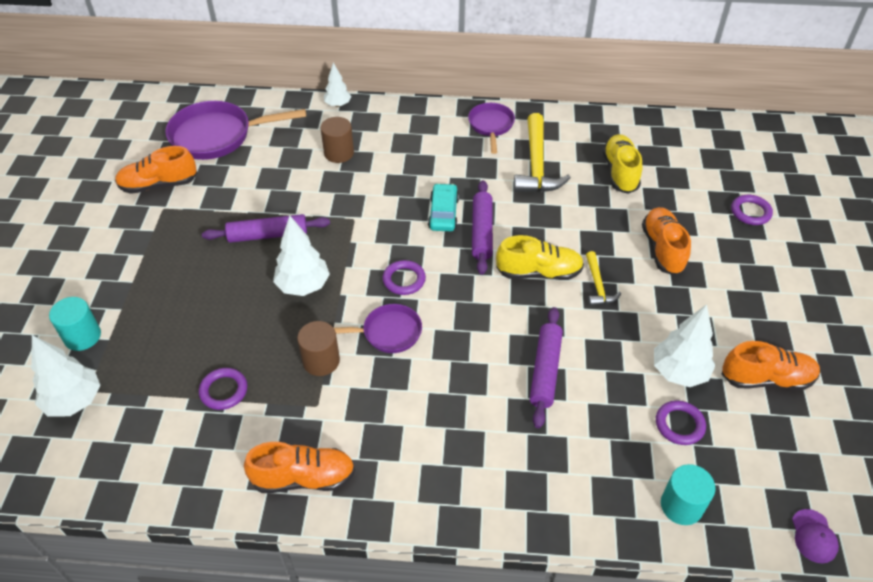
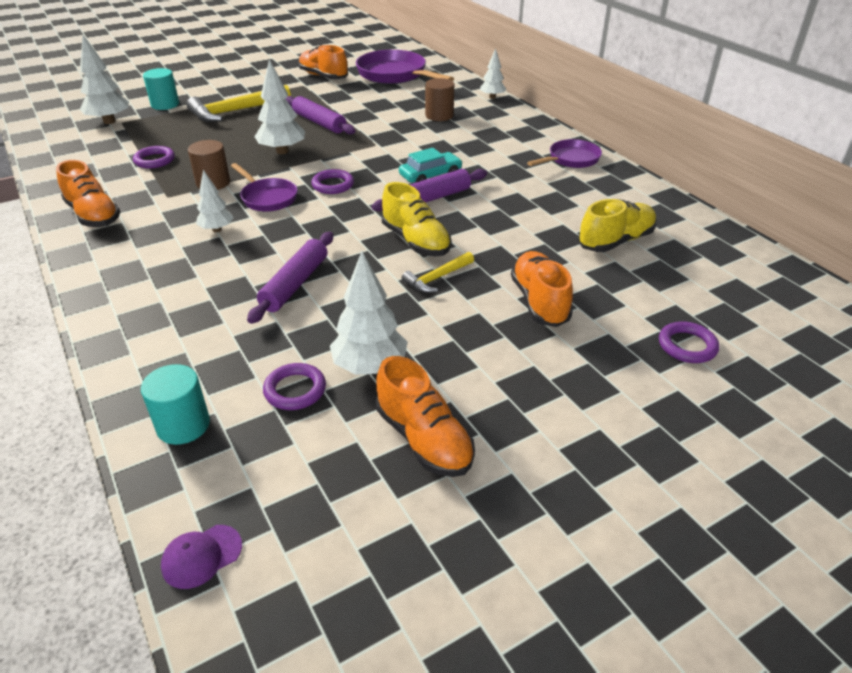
camera: 55 degrees right, 10 degrees down
yellow hammer [514,113,571,192] -> yellow hammer moved to [187,85,291,122]
purple rolling pin [530,307,563,428] -> purple rolling pin turned 45 degrees counterclockwise [247,232,333,324]
orange shoe [642,207,691,276] -> orange shoe turned 60 degrees counterclockwise [511,251,573,327]
none -> white tree [196,170,234,232]

